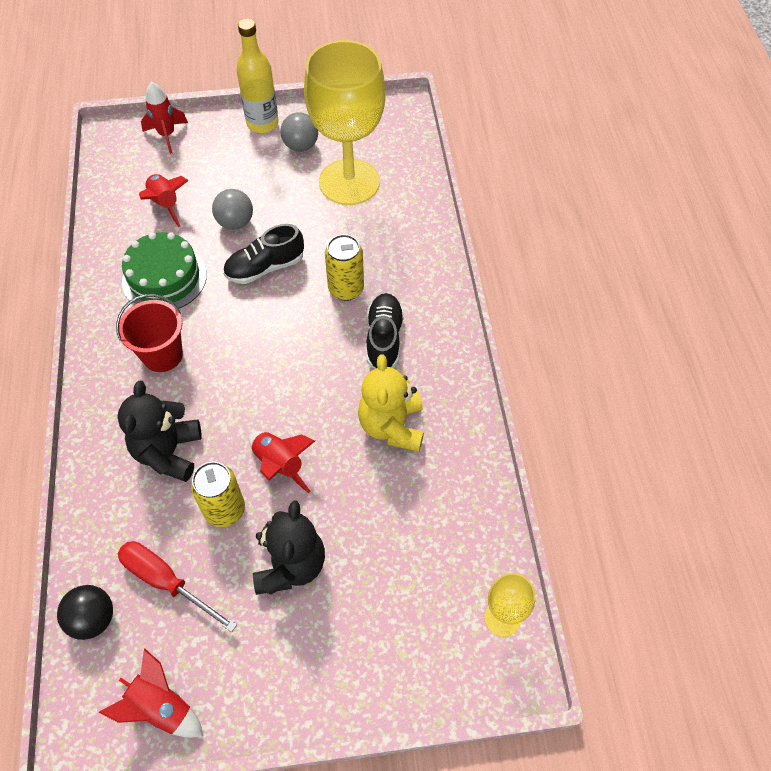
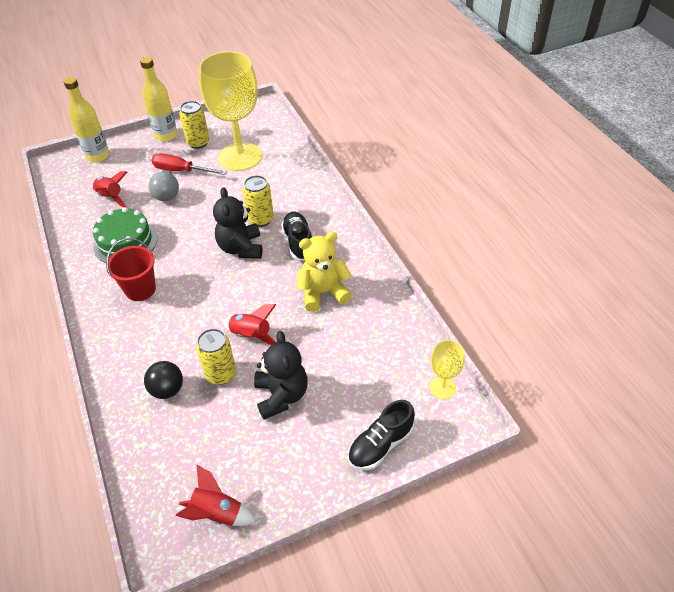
camera: 15 degrees left, 10 degrees down
black ball [57,585,113,640] -> black ball moved to [144,361,183,399]
black teddy bear [117,381,202,482] -> black teddy bear moved to [213,187,263,259]
red screwdriver [118,541,237,632] -> red screwdriver moved to [151,153,227,175]
red rocket [141,82,188,154] -> yellow bottle [64,77,109,162]
black shoe [223,224,304,284] -> black shoe moved to [348,400,415,470]
grey ball [280,112,318,152] -> yellow can [179,101,209,149]
yellow teddy bear [358,354,424,452] -> yellow teddy bear turned 90 degrees clockwise [297,232,352,312]

